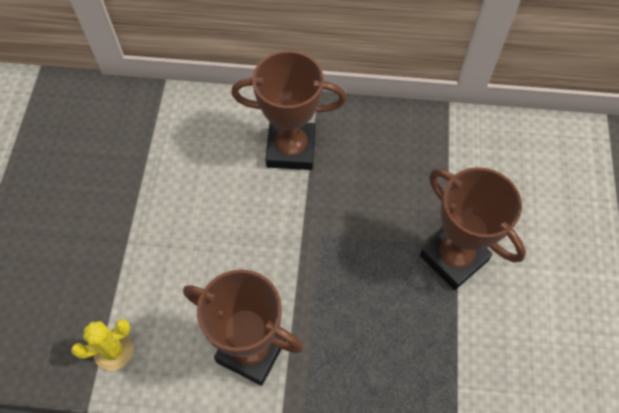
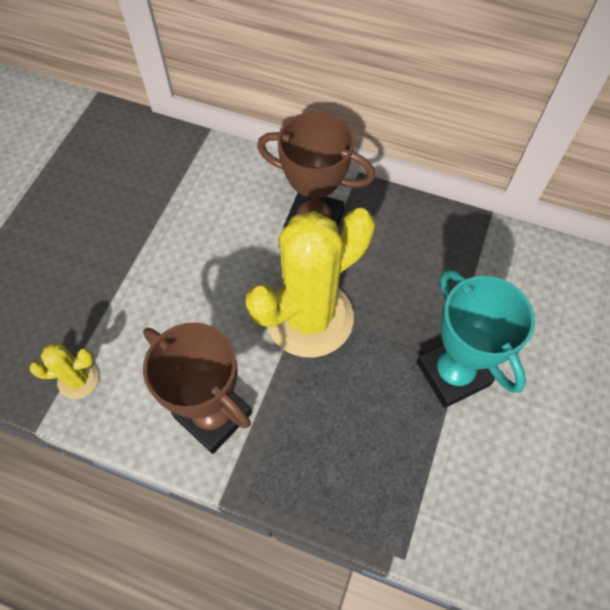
camera: 15 degrees right, 0 degrees up
brown trophy [420,167,526,290] -> turquoise trophy [417,269,535,408]
none -> yellow cactus [246,208,375,357]

